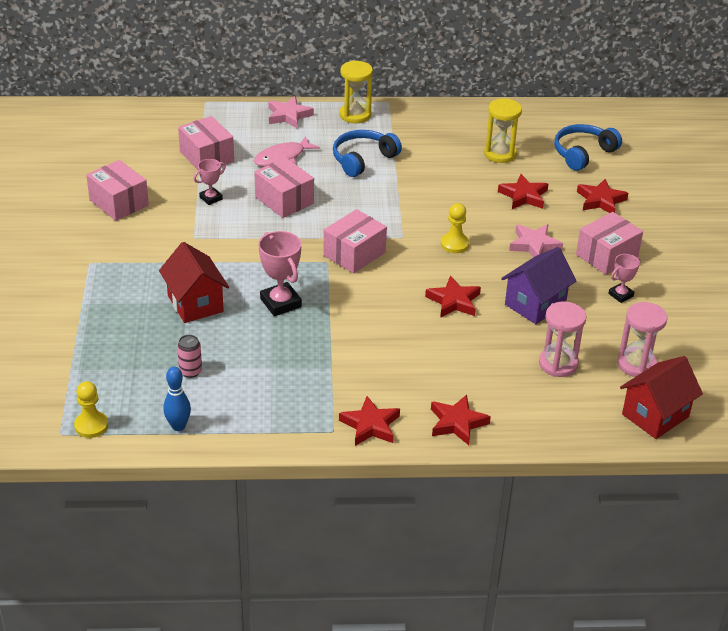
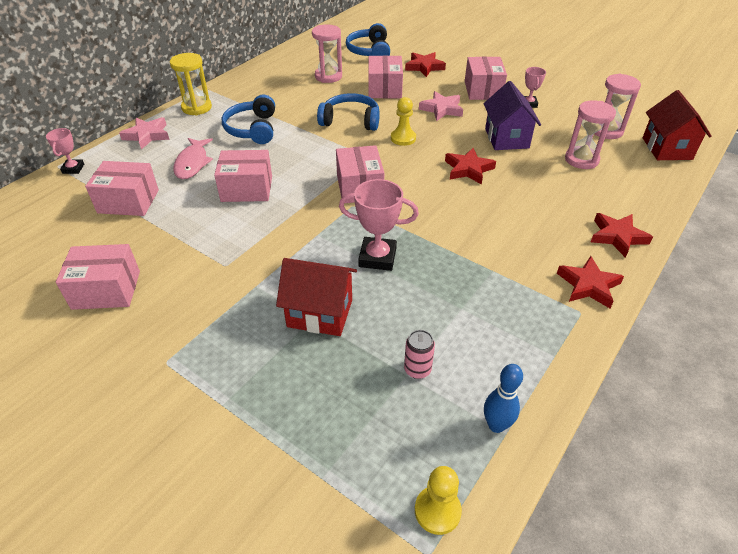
camera: 50 degrees left, 5 degrees up
pink trophy [193,159,226,205] -> pink trophy moved to [46,128,84,174]
yellow hourglass [484,98,522,163] -> pink hourglass [312,24,342,83]
red star [498,174,548,209] -> pink box [368,55,403,98]
none -> blue headphones [317,93,380,131]

